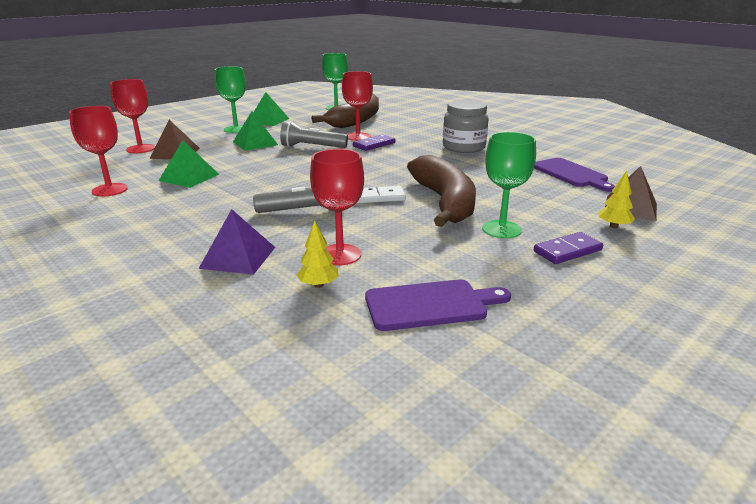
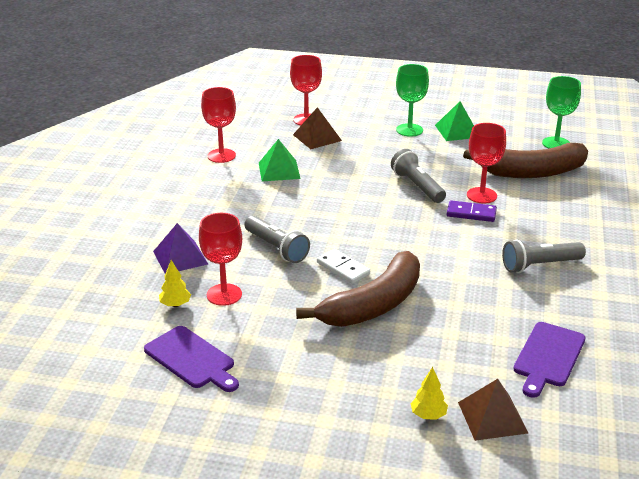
camera: 55 degrees right, 5 degrees up
green pyramid [233,111,278,151] -> none
grey jar [443,100,489,153] -> grey flashlight [502,240,586,273]
green goblet [482,132,536,238] -> none
purple domino [534,232,603,264] -> none

